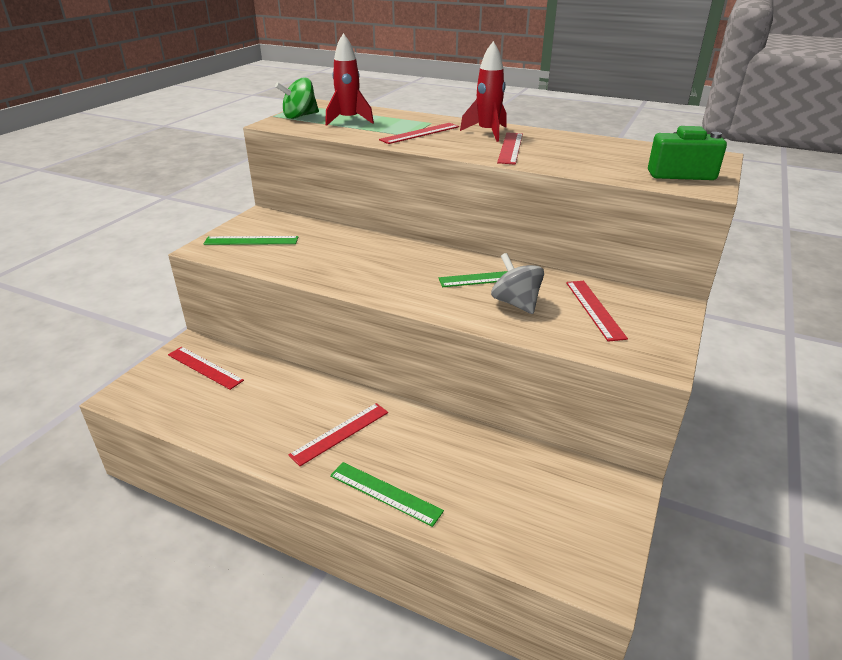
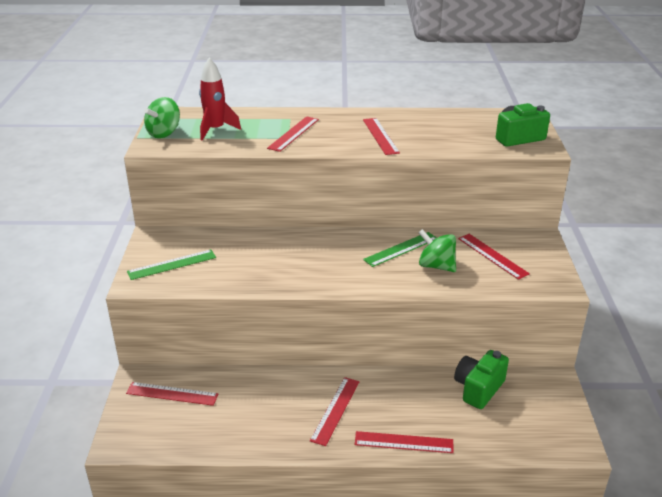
camera: 25 degrees left, 0 degrees up
green ruler [330,462,444,527] -> red ruler [355,431,454,453]
red rocket [460,41,507,142] -> none
grey spinning top [491,253,544,314] -> green spinning top [418,229,456,272]
none -> green camera [454,350,509,409]

